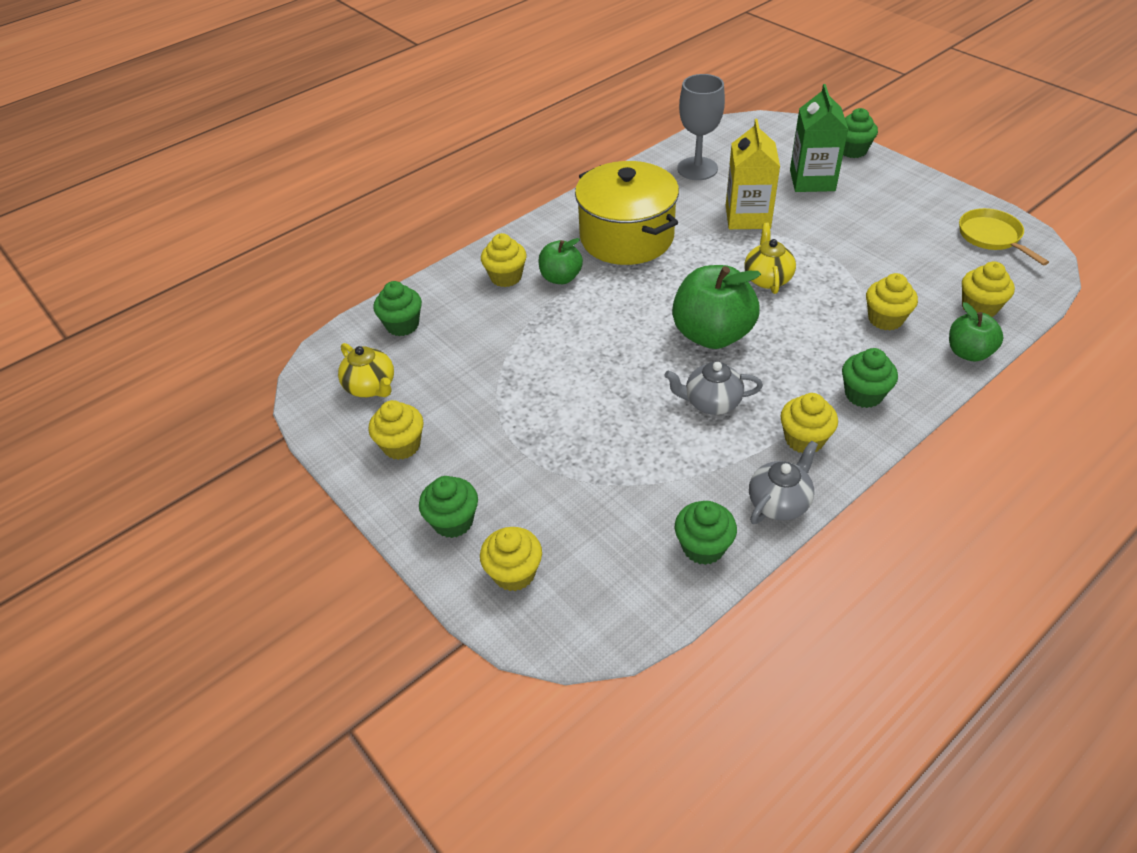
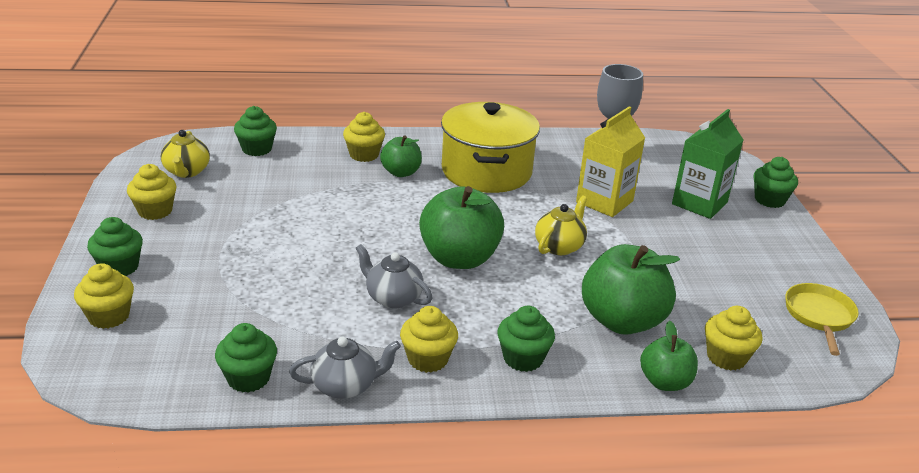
camera: 30 degrees right, 15 degrees down
yellow cupcake [866,273,918,331] -> green apple [582,244,680,335]

